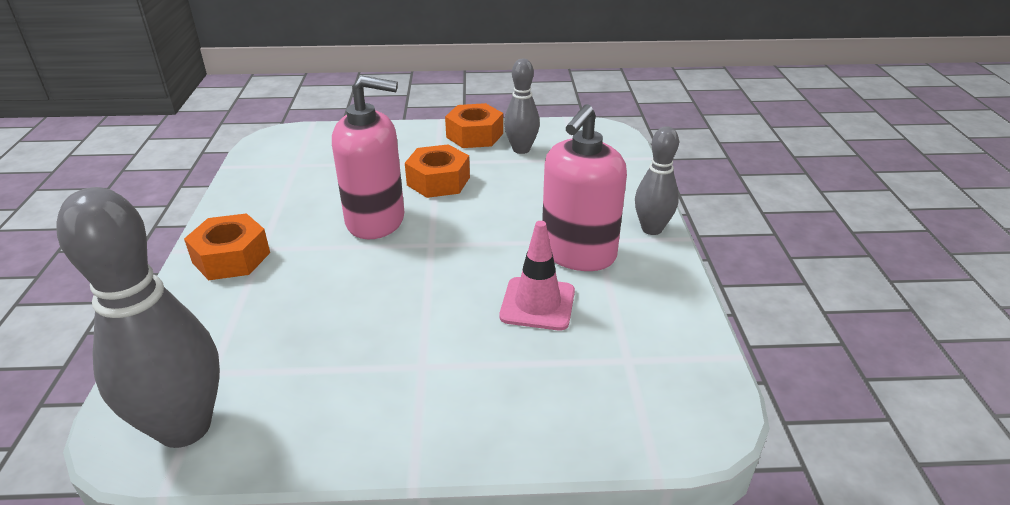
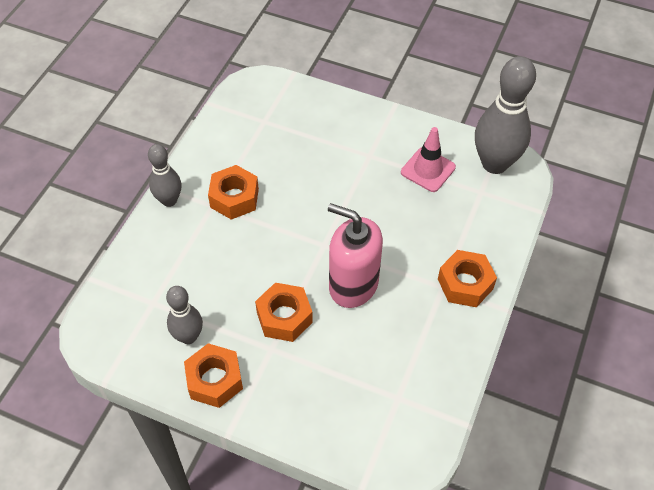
camera: 155 degrees left, 20 degrees up
pink traffic cone [499,221,575,330] -> pink traffic cone moved to [401,127,456,192]
pink soap dispenser [542,104,627,271] -> orange nut [208,165,259,220]

